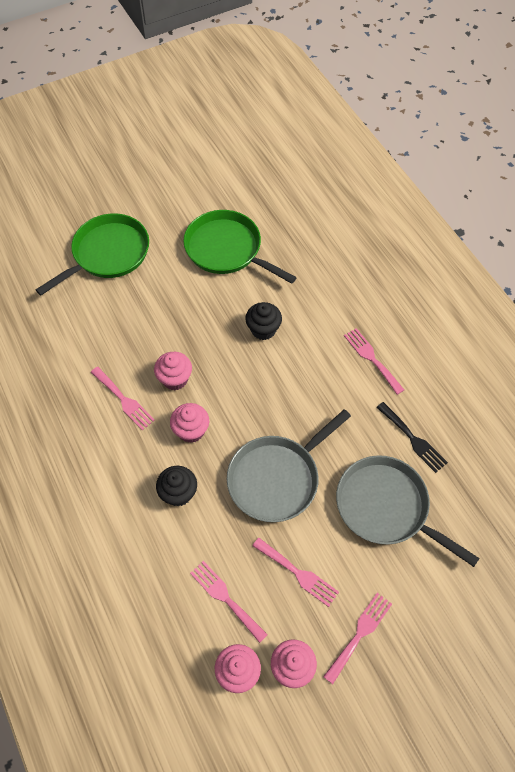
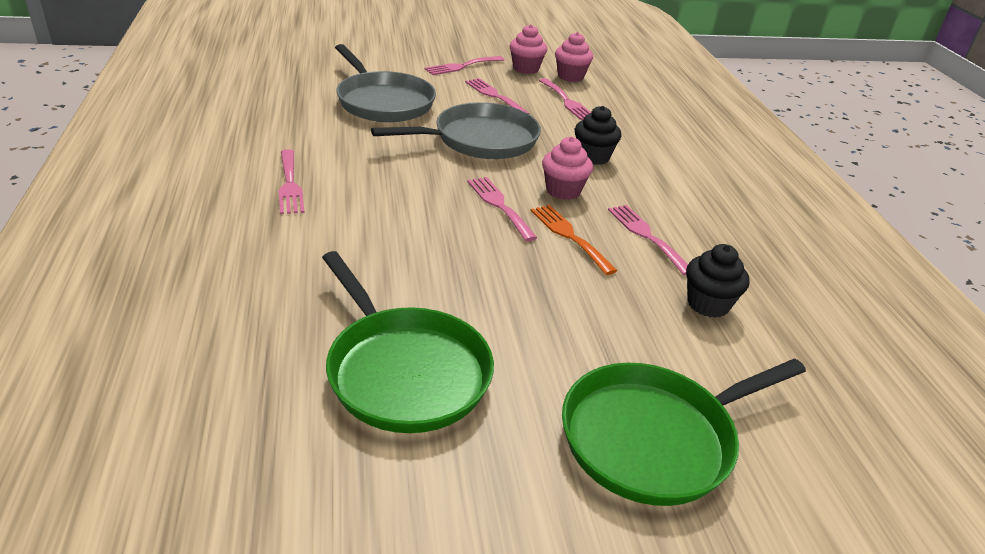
camera: 165 degrees left, 25 degrees down
pink cupcake [154,352,192,390] -> orange fork [530,205,617,275]
black cupcake [245,302,282,340] -> black cupcake moved to [686,244,749,318]
black fork [376,402,448,473] -> none
none -> pink fork [467,177,537,241]

